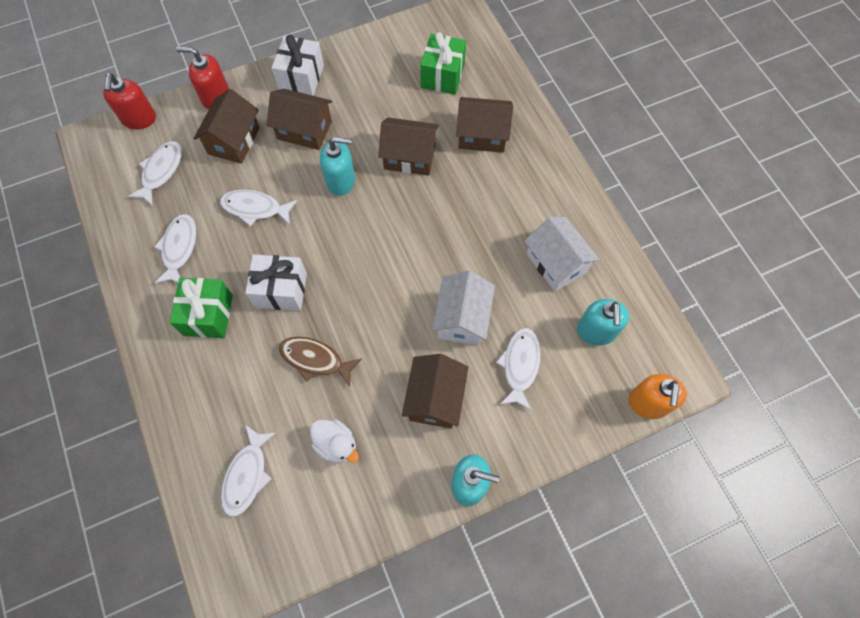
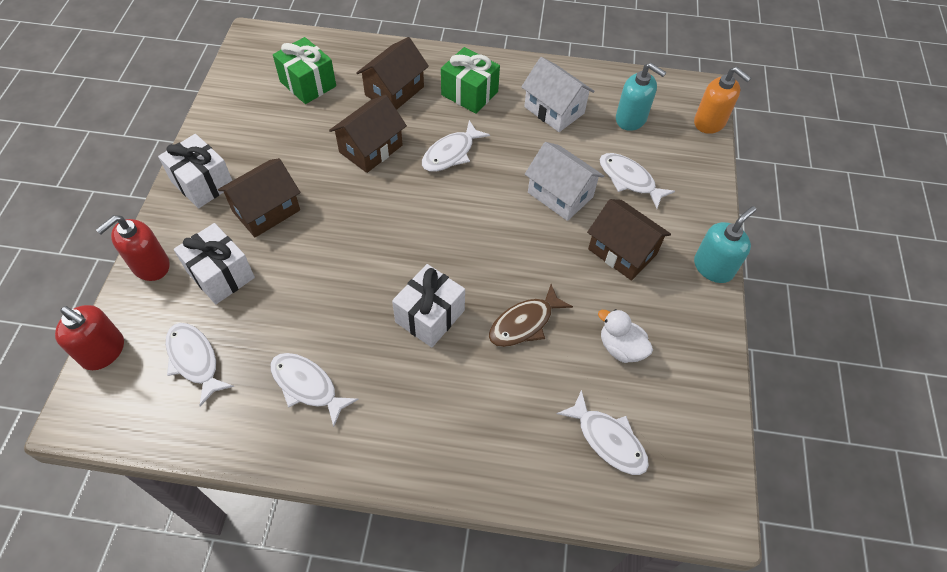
camera: 60 degrees left, 10 degrees down
green gift [169,278,233,338] -> green gift moved to [441,47,500,114]
brown house [193,89,260,164] -> white gift [174,223,255,304]
white fish [220,190,297,226] -> white fish moved to [422,120,490,172]
white duck [310,419,359,463] -> white duck turned 120 degrees counterclockwise [598,309,653,363]
turquoise soap dispenser [320,137,355,196] -> none
white house [524,217,600,292] -> white house turned 45 degrees clockwise [521,57,595,132]

